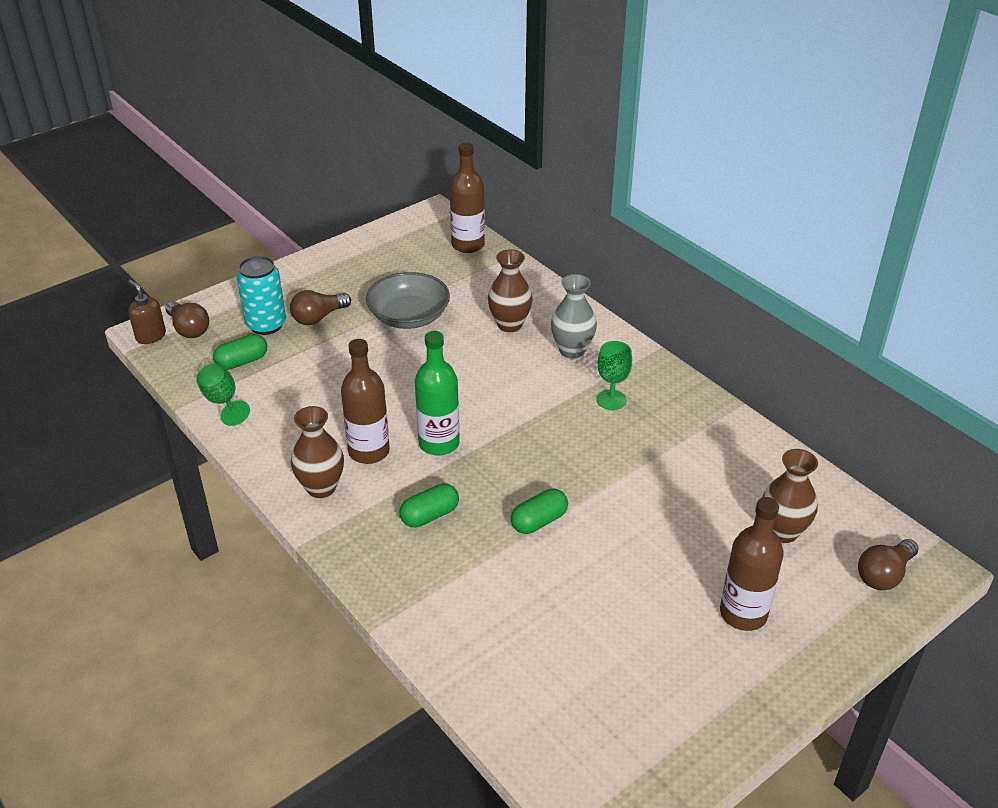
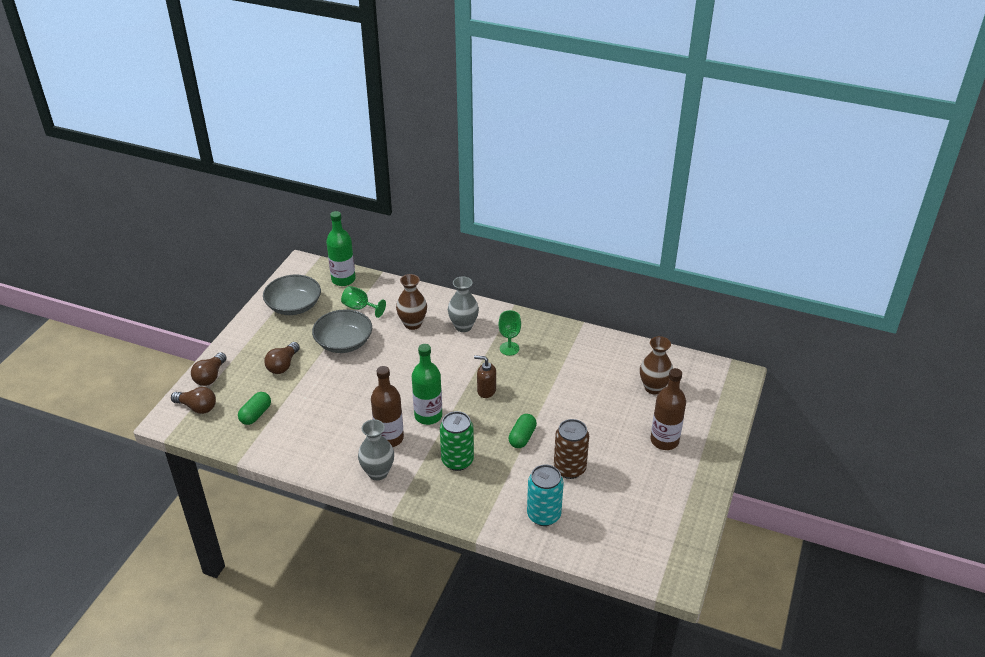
camera: 30 degrees left, 0 degrees up
brown soap dispenser [128,280,166,344] -> brown soap dispenser moved to [474,355,496,398]
green goblet [197,363,250,426] -> green goblet moved to [341,286,386,318]
turquoise can [237,256,286,335] -> turquoise can moved to [527,465,564,526]
brown vase [291,406,344,498] -> grey vase [358,419,394,480]
green capsule [399,483,459,527] -> green can [440,411,474,471]
brown bottle [450,143,485,253] -> green bottle [326,211,356,286]
brown light bulb [858,539,919,590] -> brown light bulb moved to [191,352,227,386]
none -> grey bowl [263,274,321,315]
none -> brown can [554,419,589,479]

